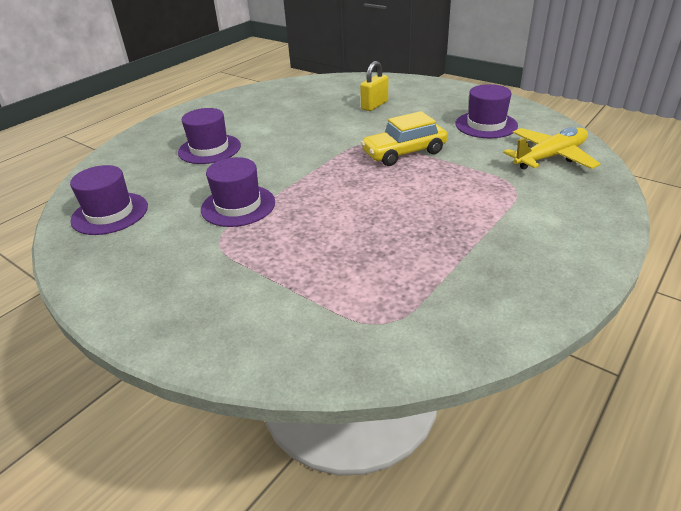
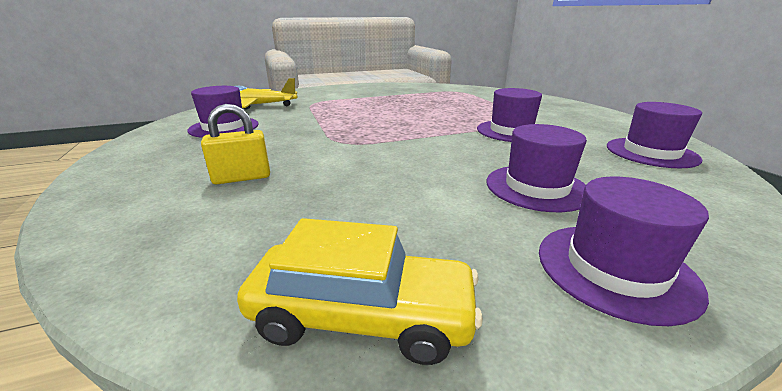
camera: 150 degrees left, 10 degrees down
yellow car [361,111,448,166] -> yellow car moved to [237,218,483,365]
none -> purple hat [539,176,709,326]

